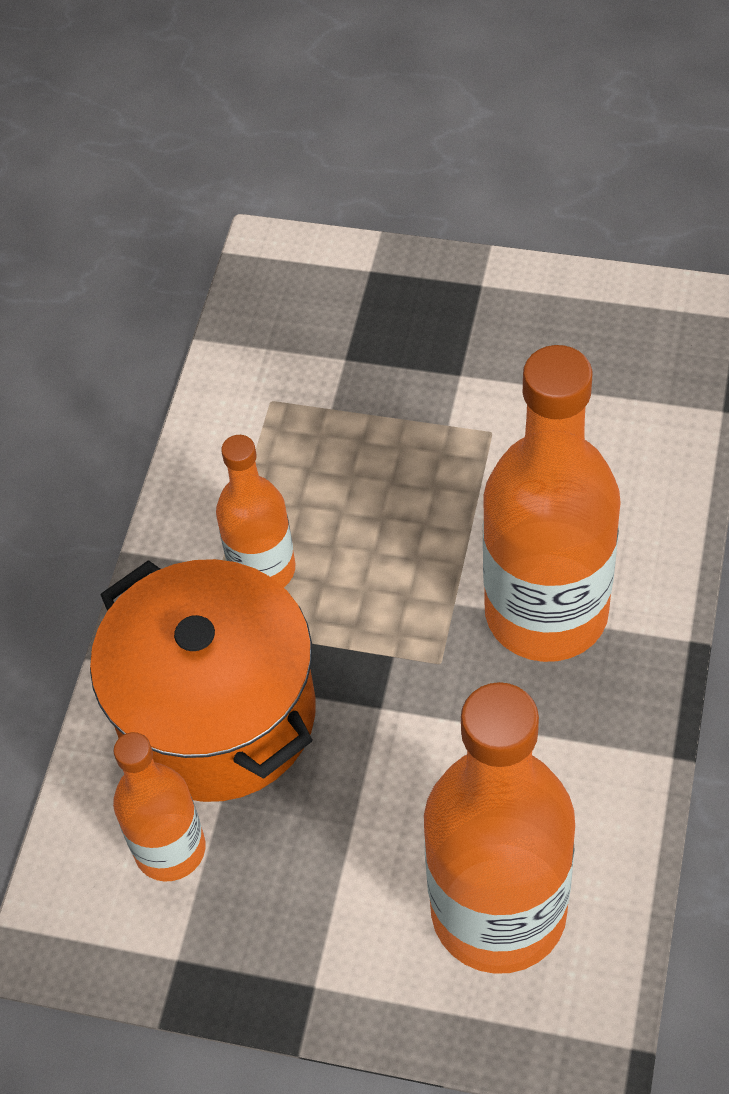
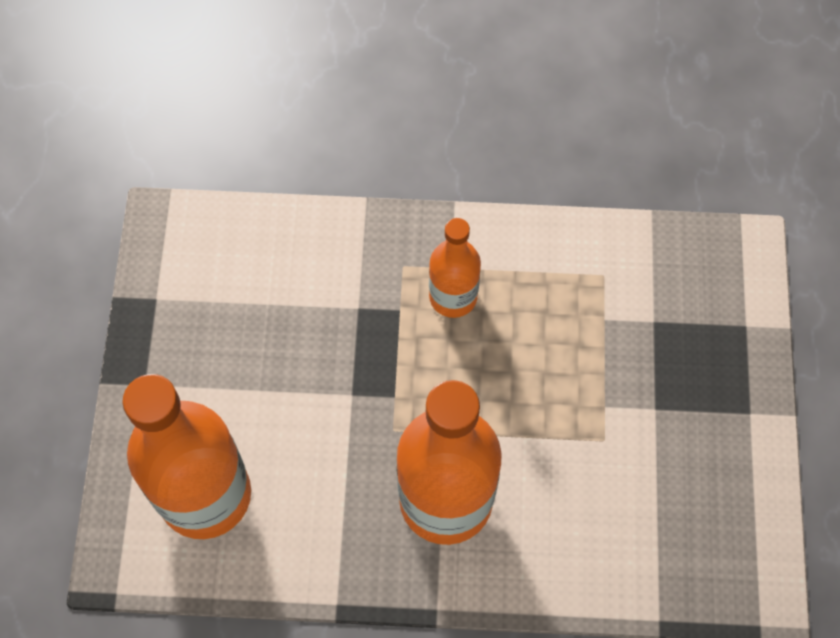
camera: 75 degrees right, 10 degrees up
orange pot [90,559,316,802] -> none
orange bottle [113,732,205,882] -> none

